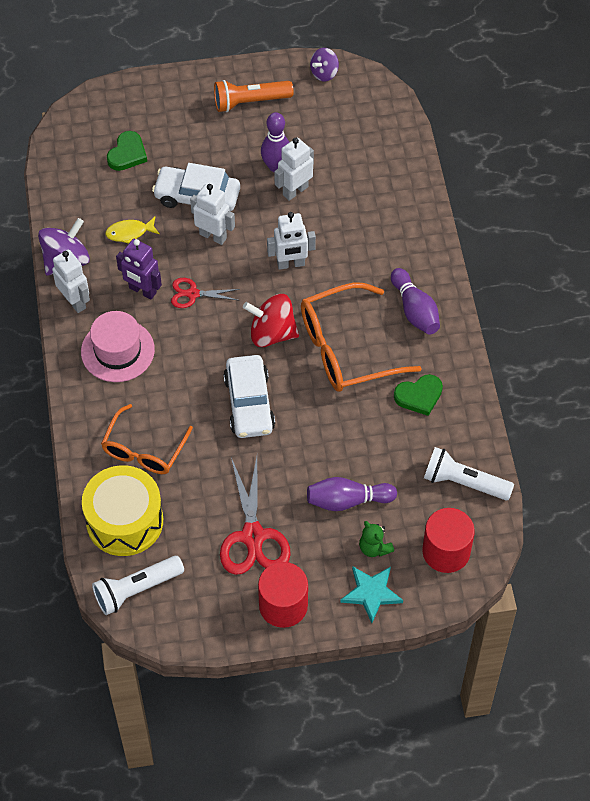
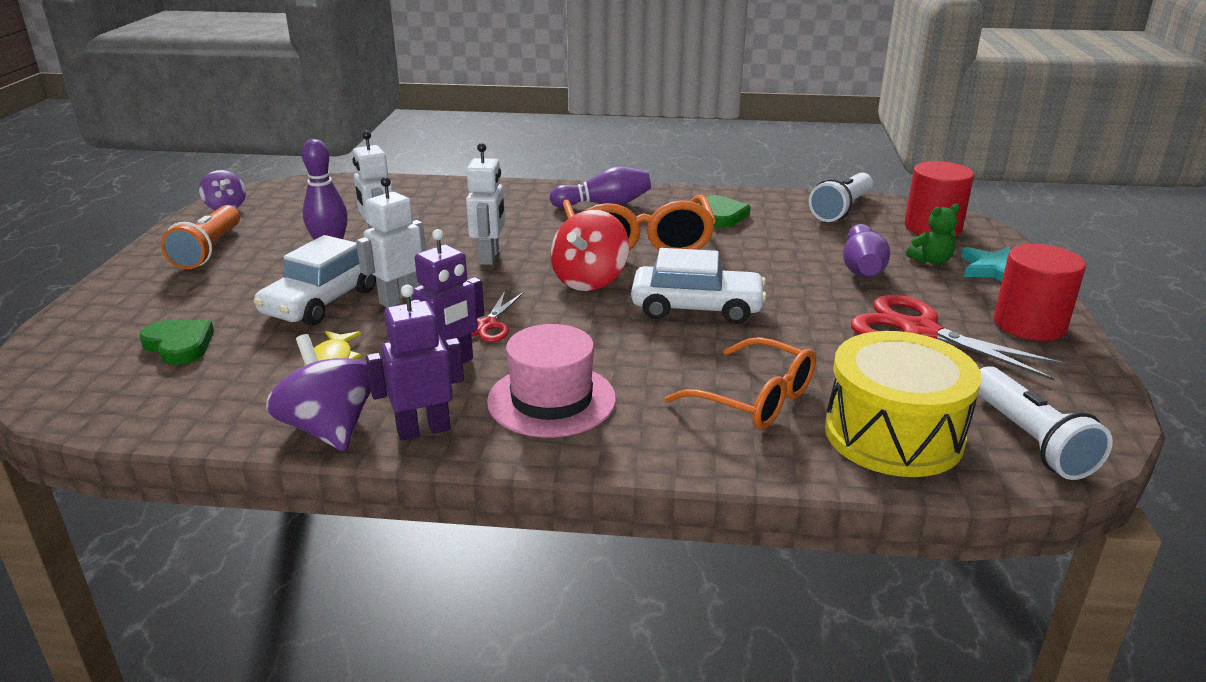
camera: 75 degrees left, 30 degrees down
white robot [52,250,90,313] -> purple robot [366,285,464,441]
red scissors [220,457,291,575] -> red scissors turned 150 degrees counterclockwise [851,295,1066,380]

